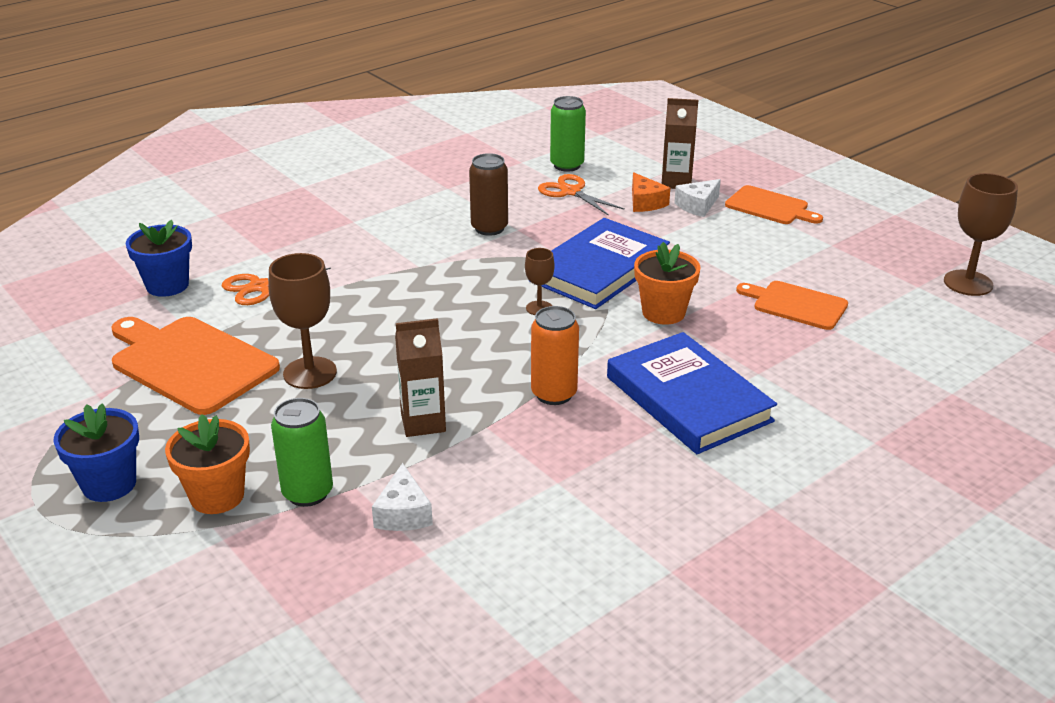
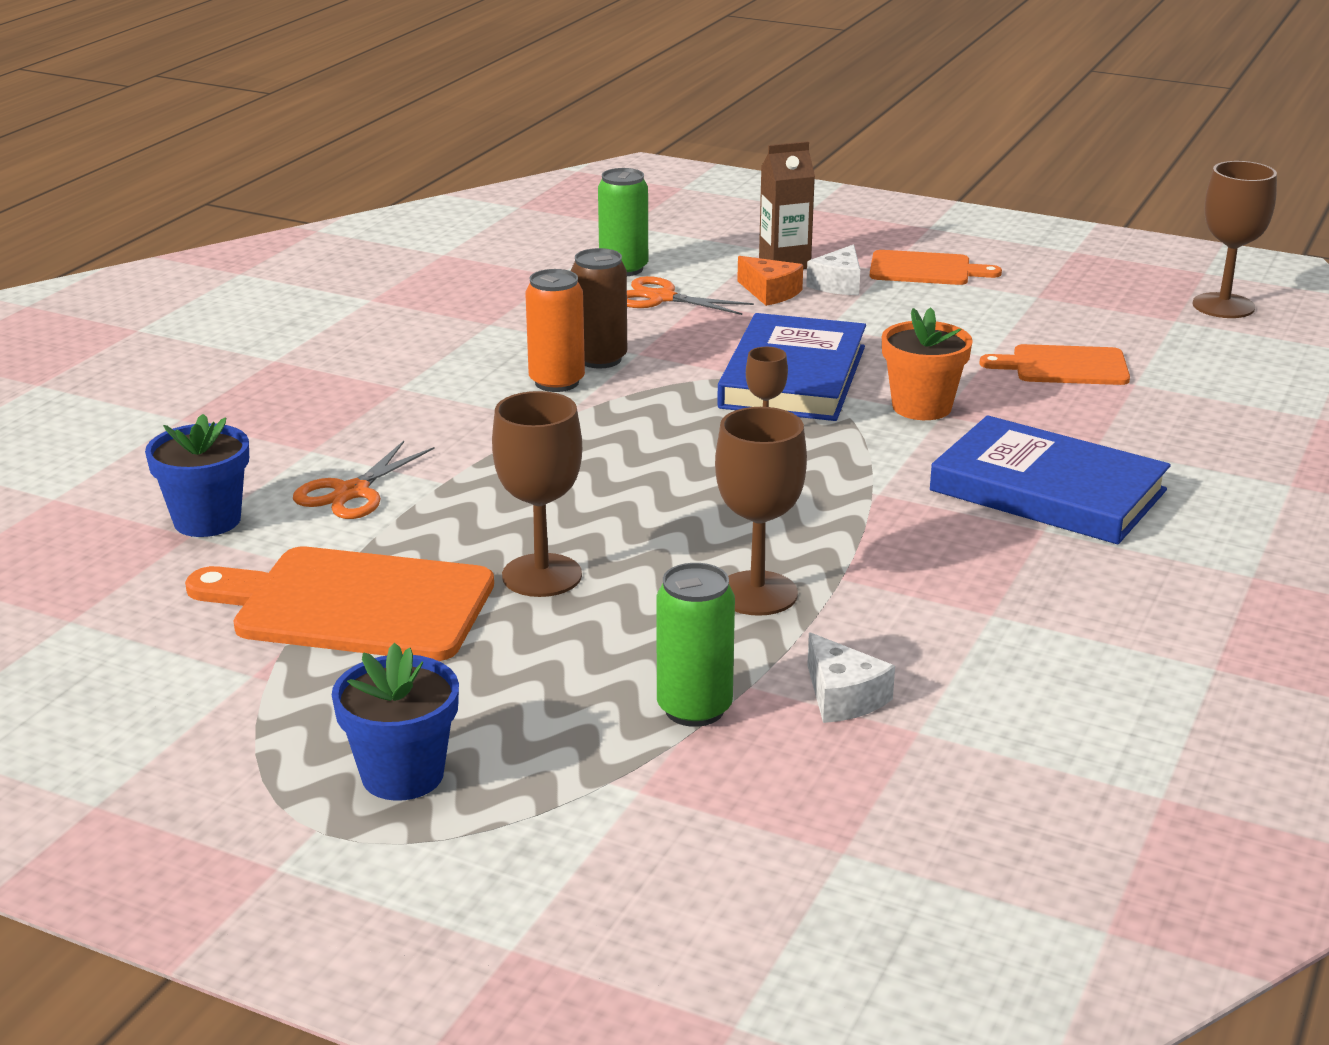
camera: 25 degrees left, 5 degrees down
orange flower pot [165,414,250,514] -> none
brown carton [395,318,446,437] -> brown goblet [715,407,807,616]
orange can [531,306,579,405] -> orange can moved to [525,269,585,392]

